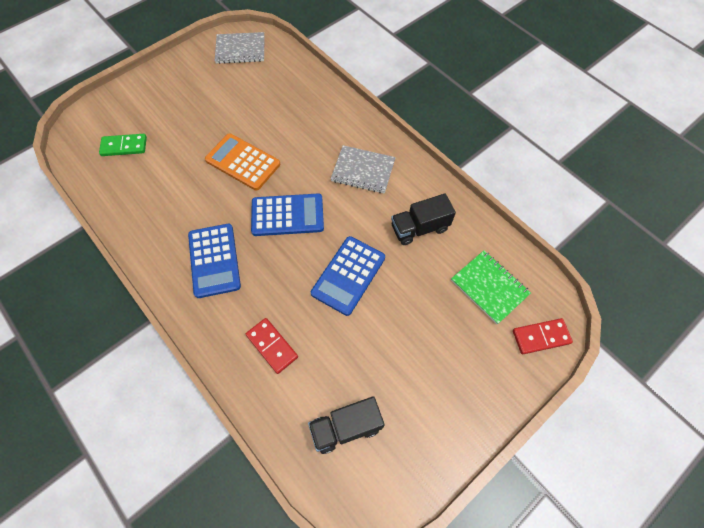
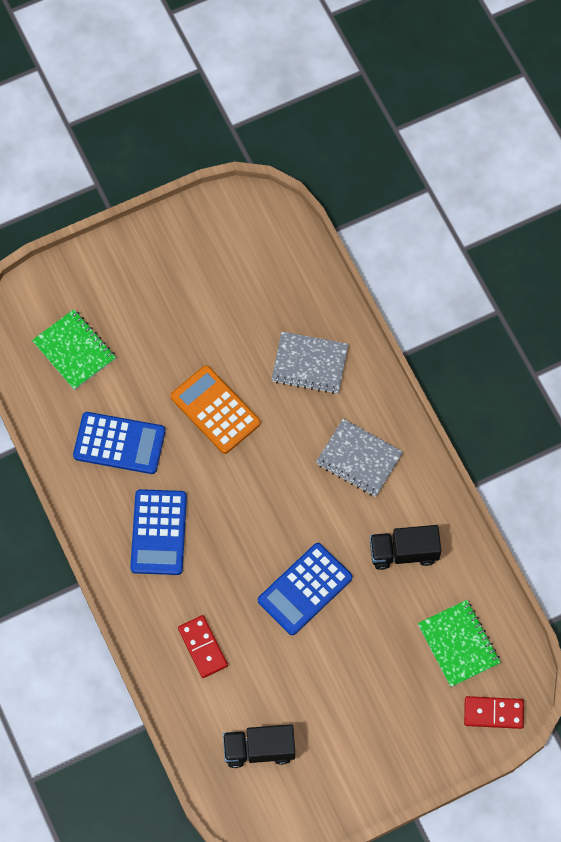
camera: 15 degrees right, 5 degrees up
green domino [99,134,147,156] -> green notebook [32,309,116,390]
grey notebook [215,32,265,64] -> grey notebook moved to [271,332,349,394]
blue calculator [251,194,324,236] -> blue calculator moved to [73,412,166,474]

